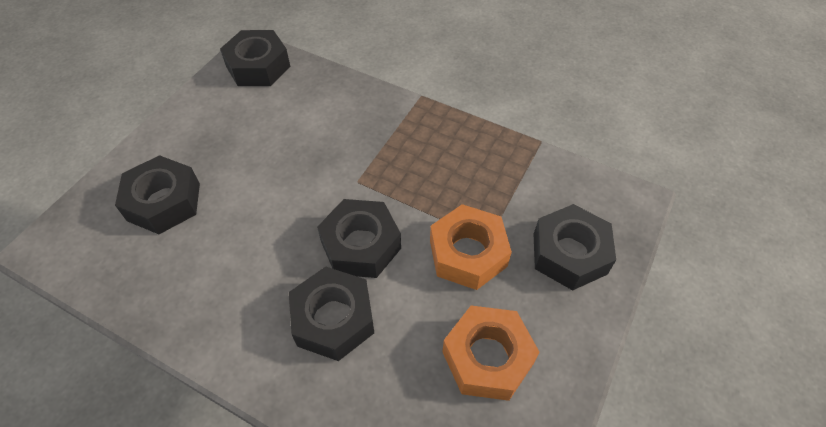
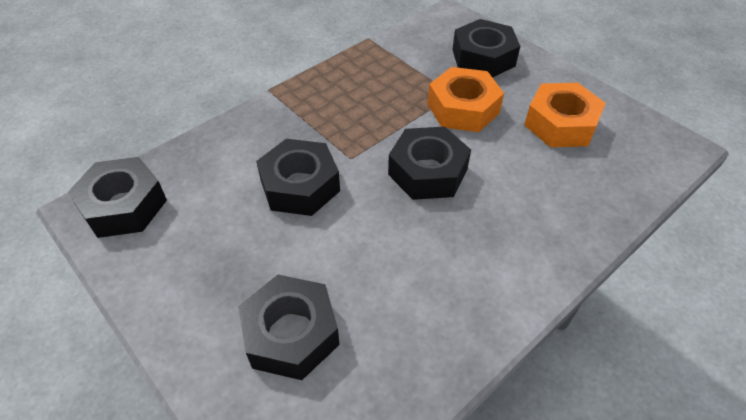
camera: 70 degrees left, 5 degrees down
black nut [289,266,374,361] -> black nut moved to [256,139,340,216]

